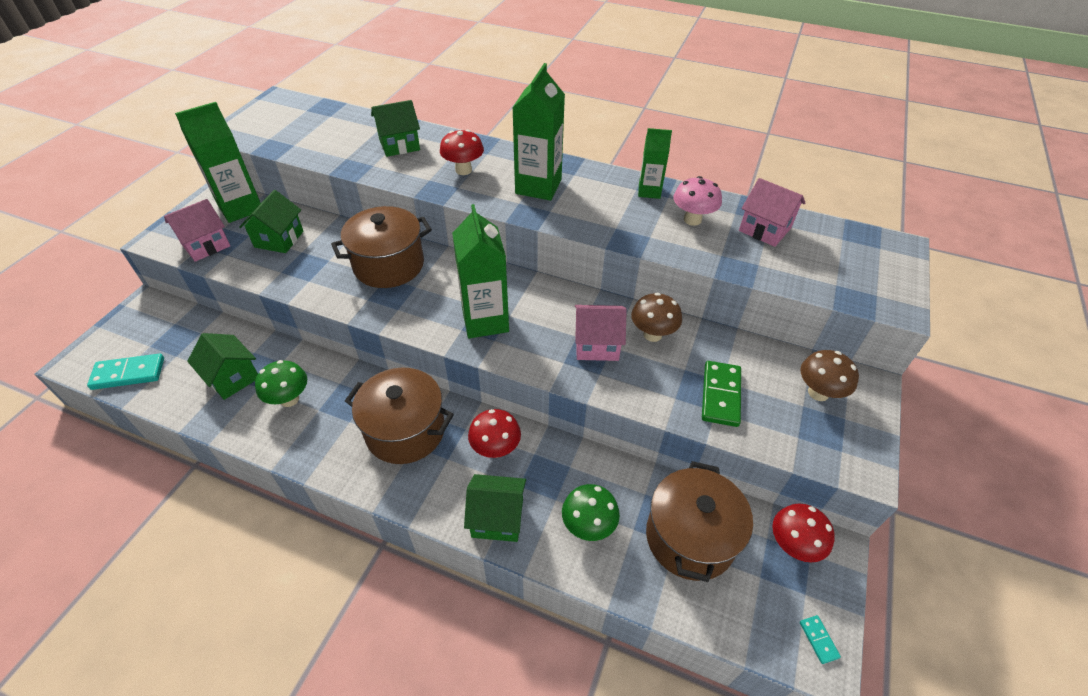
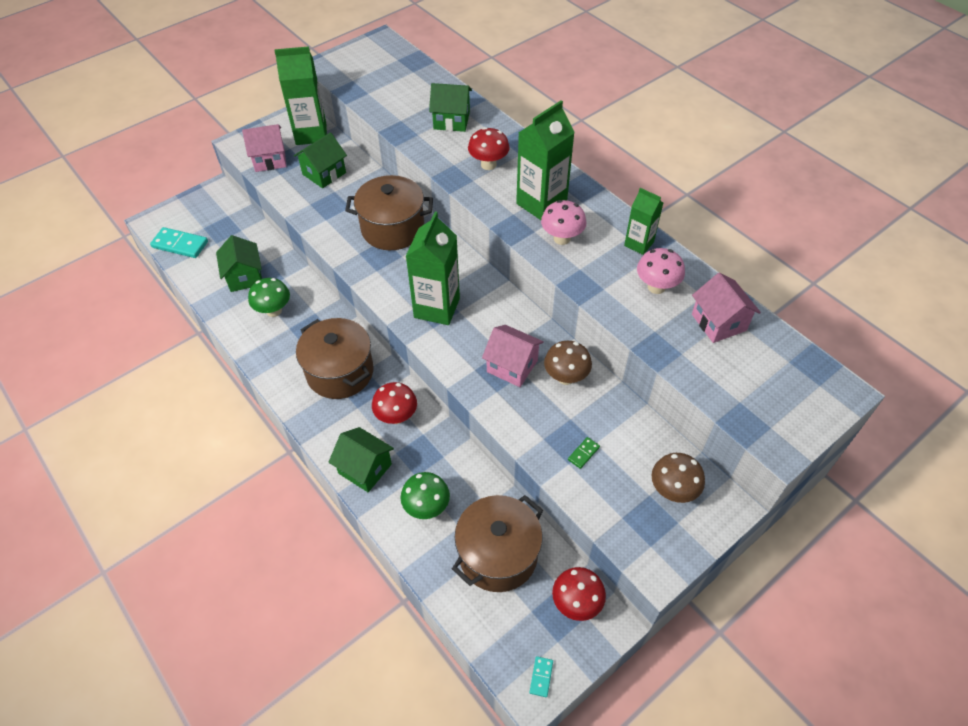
camera: 30 degrees right, 5 degrees up
green domino [702,361,741,427] -> green domino [568,437,600,469], size x0.49
none -> pink mushroom [541,200,587,245]

